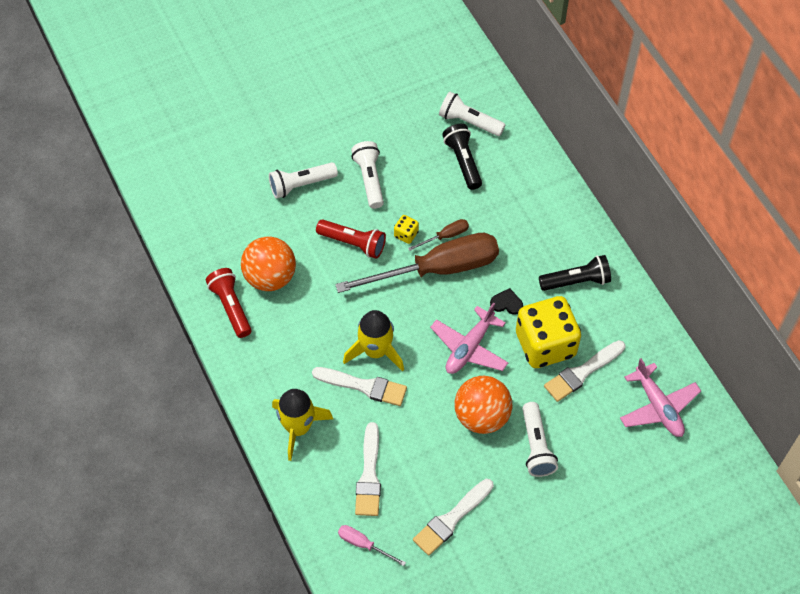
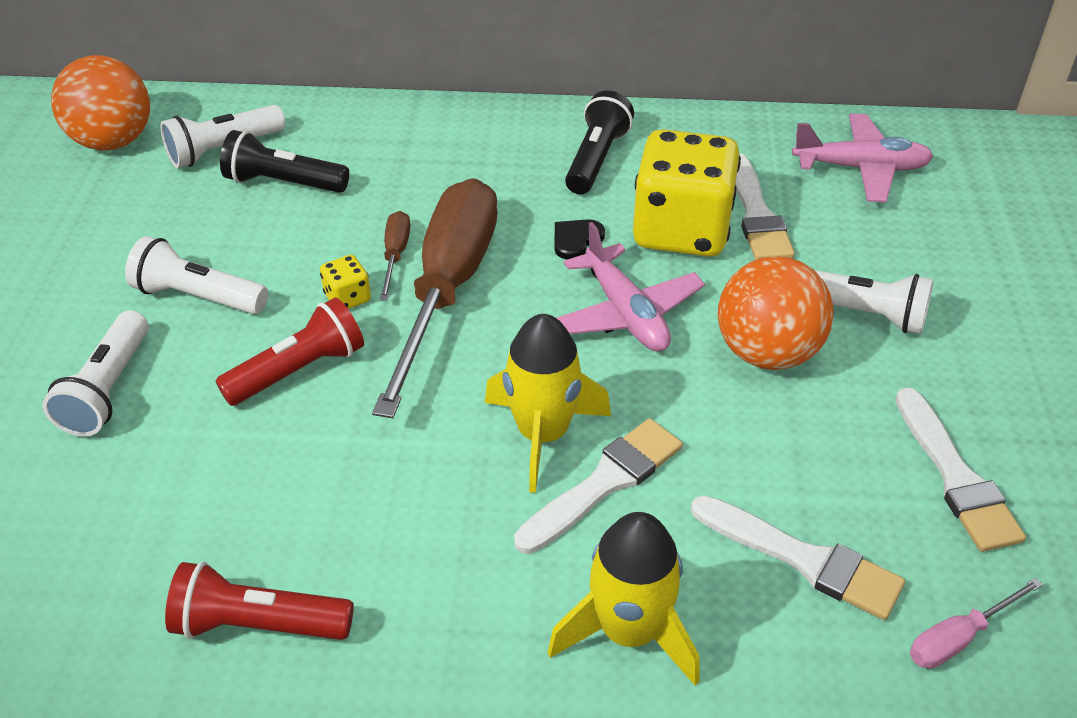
camera: 60 degrees left, 15 degrees down
orange ball [241,236,296,291] -> orange ball moved to [51,55,150,150]

